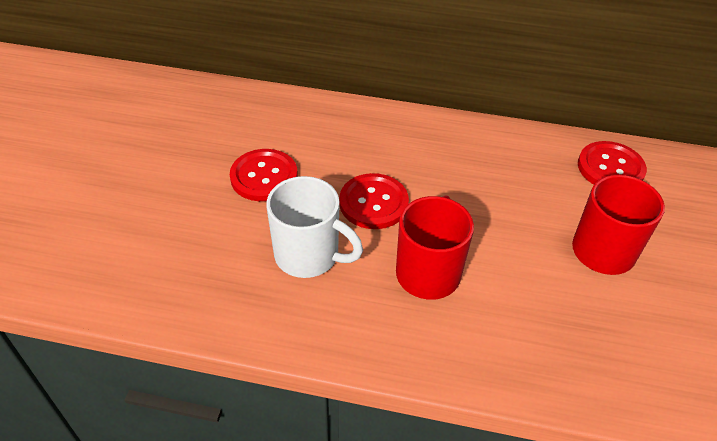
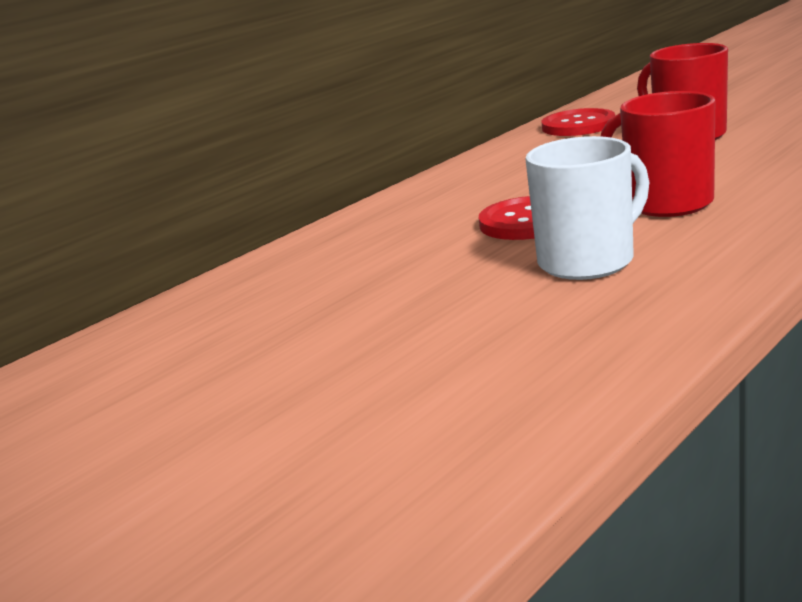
camera: 55 degrees left, 25 degrees down
red button [230,149,298,201] -> none

